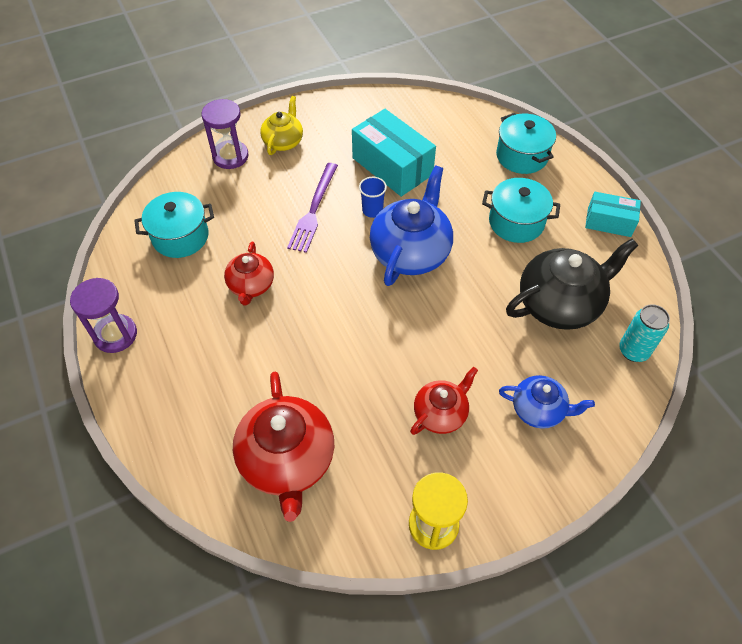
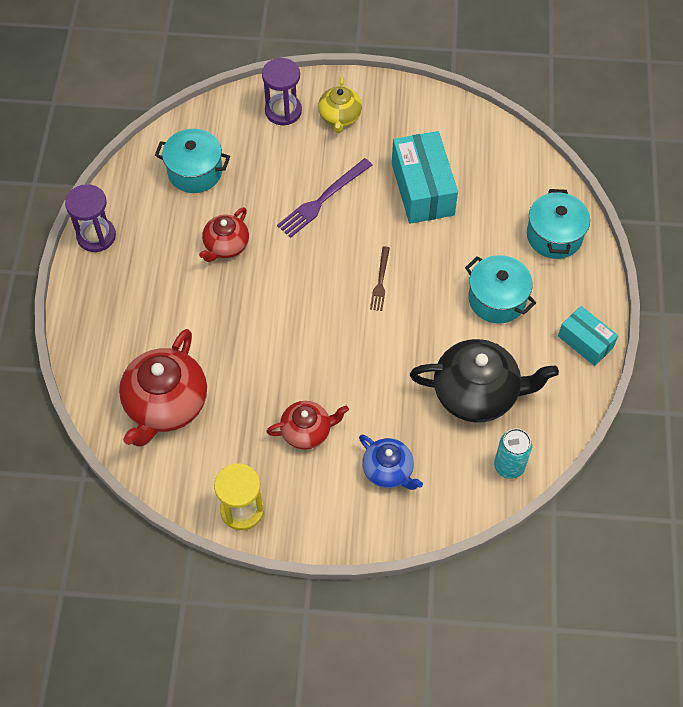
camera: 30 degrees right, 5 degrees up
yellow teapot [260,96,303,155] -> yellow teapot turned 135 degrees clockwise [318,77,362,133]
blue cup [359,177,387,218] -> none
blue teapot [370,165,453,286] -> brown fork [370,246,390,311]

